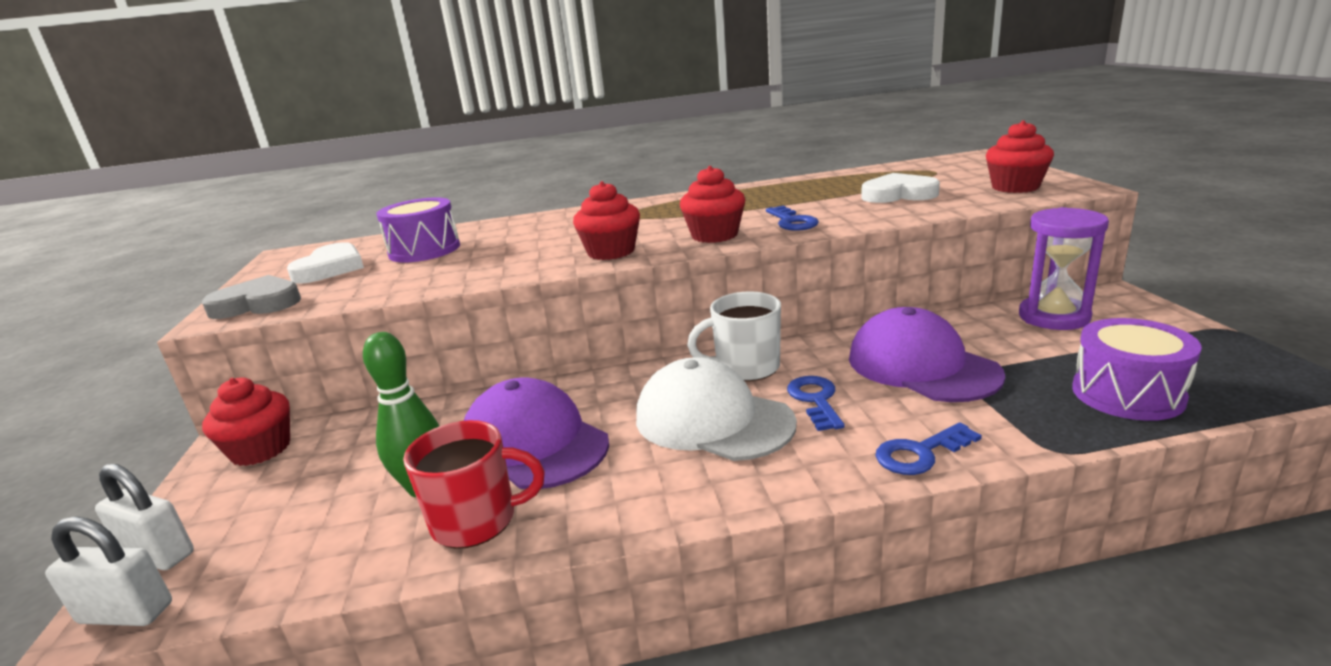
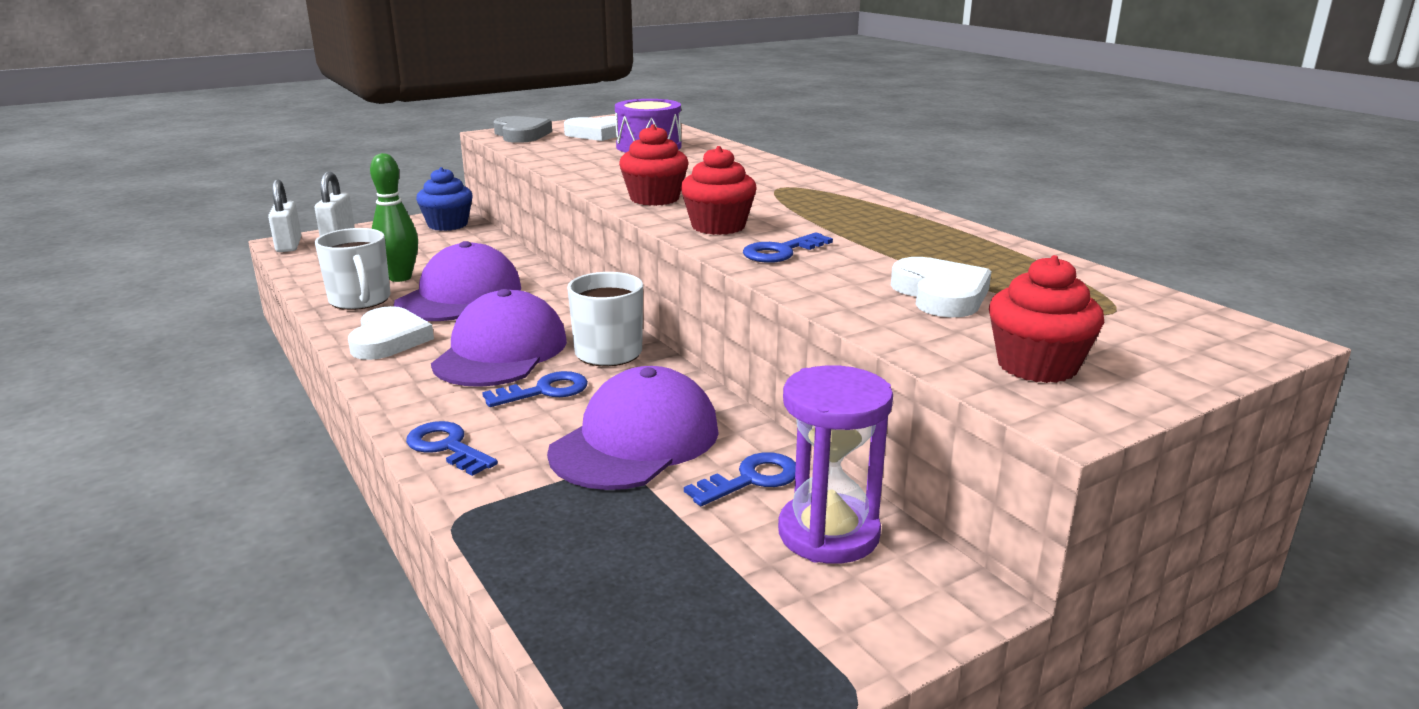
camera: 65 degrees right, 0 degrees up
red cupcake [202,377,290,466] -> blue cupcake [416,167,473,231]
red mug [403,420,545,549] -> white mug [315,228,391,310]
white cap [636,357,797,461] -> purple cap [431,289,567,387]
purple drum [1072,318,1202,421] -> none
none -> white heart [348,306,434,360]
none -> blue key [684,452,796,506]

